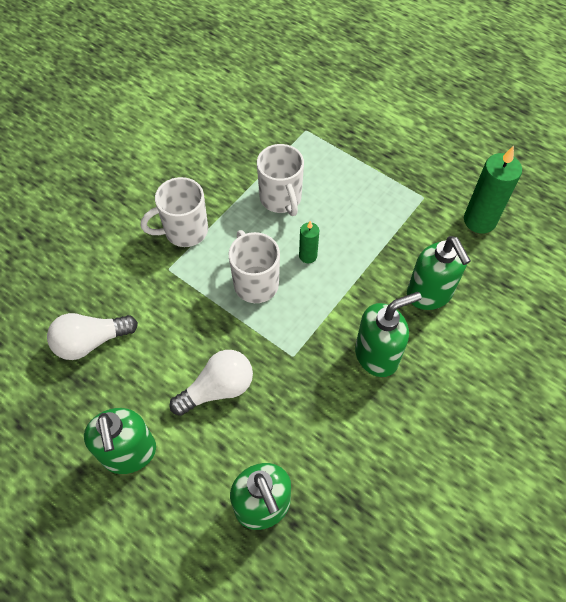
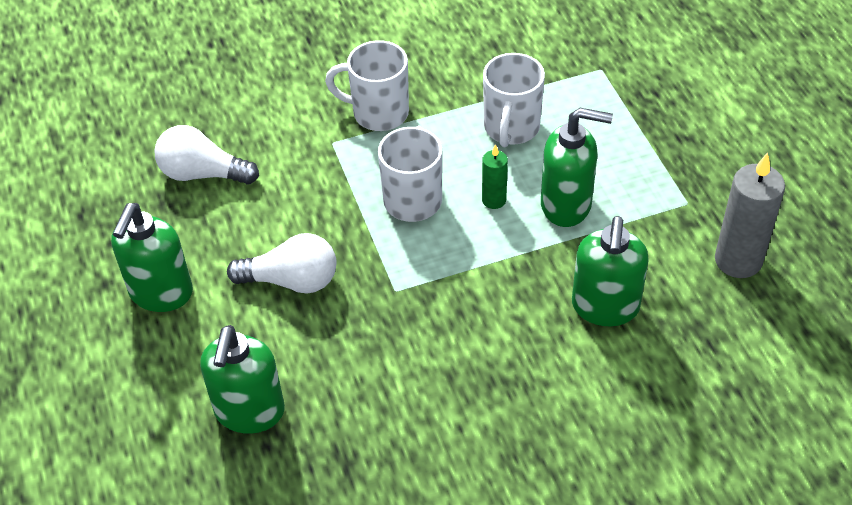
camera: 35 degrees right, 10 degrees down
green soap dispenser [355,292,422,377] -> green soap dispenser moved to [541,108,613,227]
green candle [464,146,522,234] -> grey candle [715,152,785,278]

